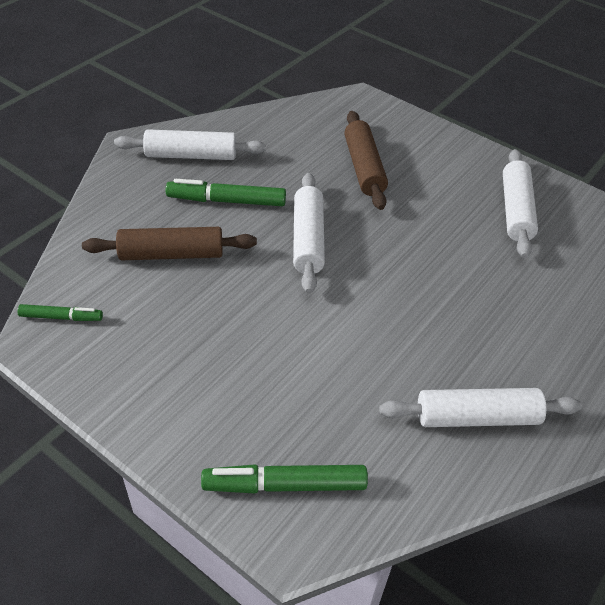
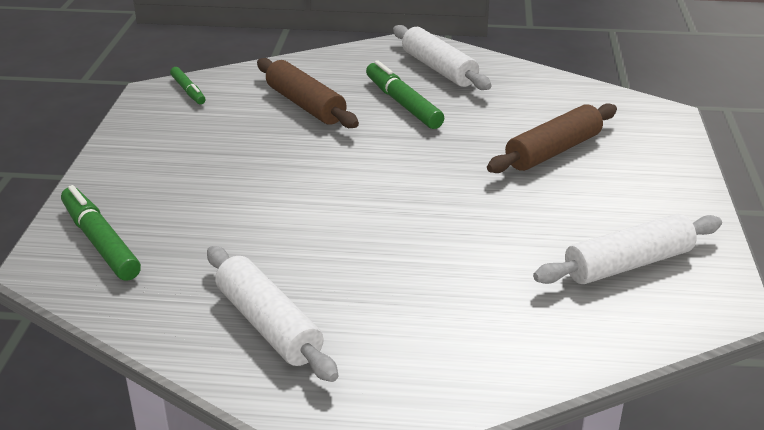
camera: 60 degrees right, 15 degrees down
white rolling pin [293,173,325,293] -> none

